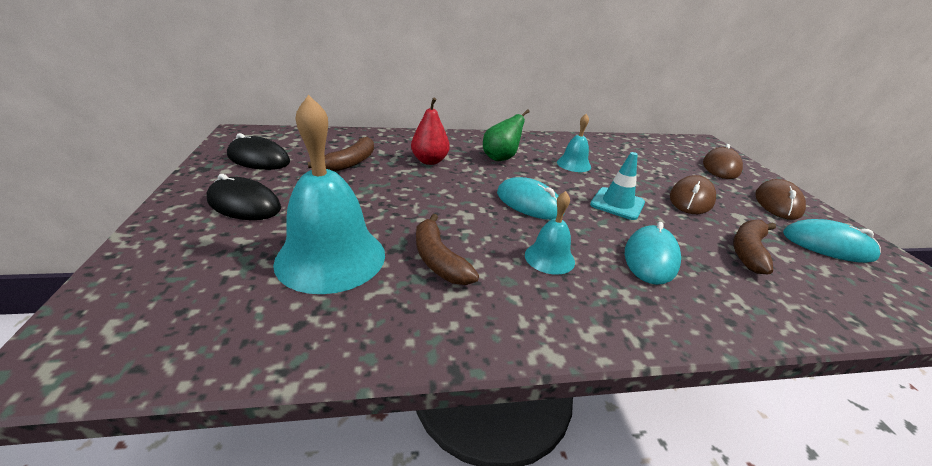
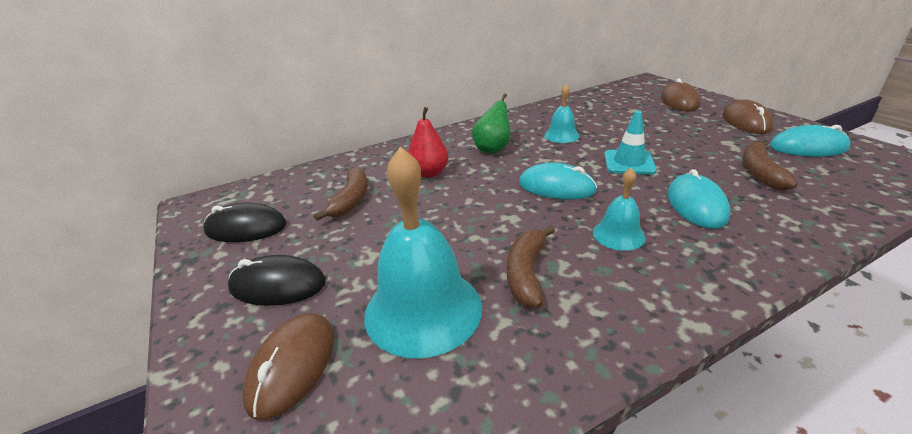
camera: 15 degrees left, 0 degrees up
brown banana [416,214,479,285] -> brown banana turned 60 degrees clockwise [507,226,555,308]
brown mouse [670,175,716,214] -> brown mouse moved to [242,313,334,420]

